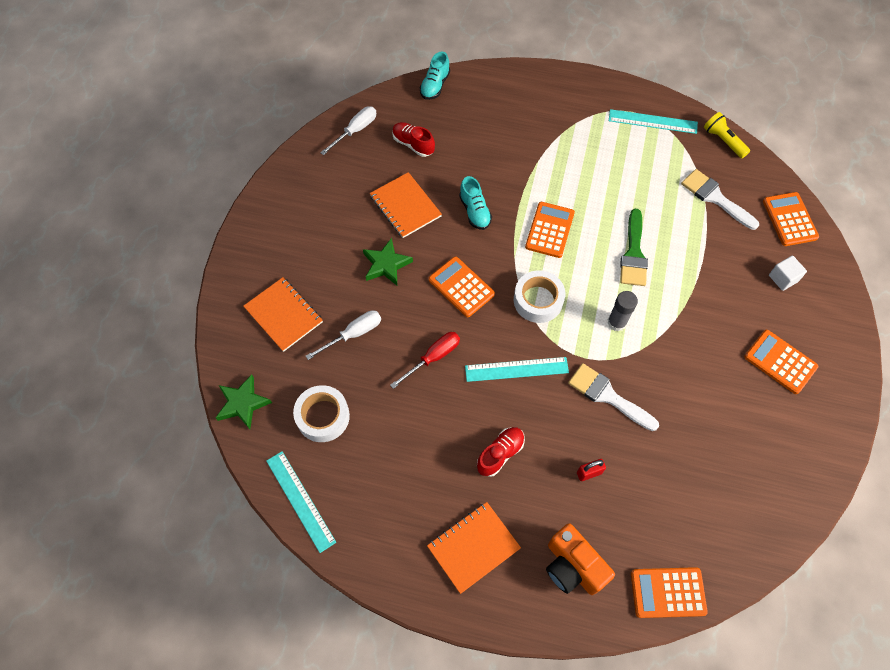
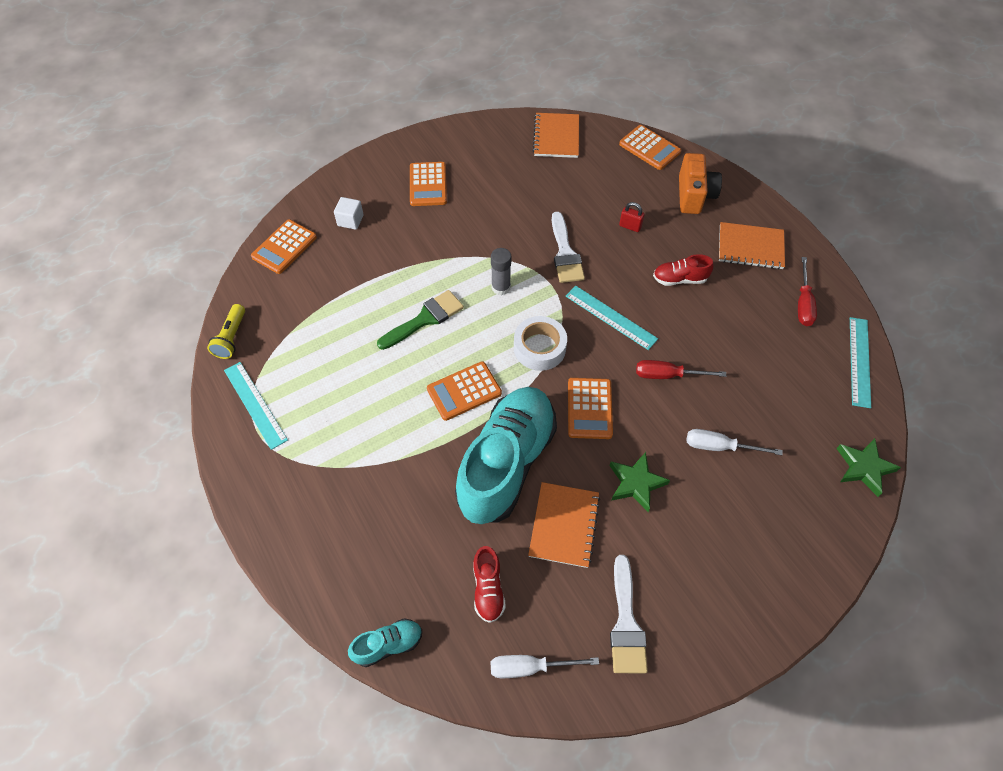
camera: 135 degrees left, 5 degrees down
orange notebook [243,277,323,352] -> orange notebook moved to [533,113,579,158]
white tape [293,385,350,442] -> none
turquoise shoe [459,176,492,230] -> turquoise shoe [455,387,557,524], size x2.38
white brush [681,169,759,230] -> white brush moved to [610,555,648,673]
none -> red screwdriver [798,257,817,326]

